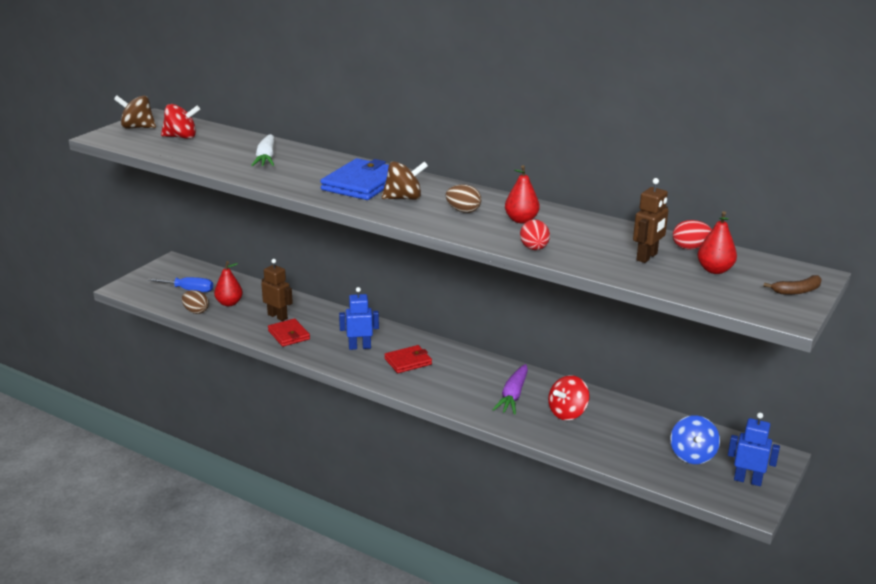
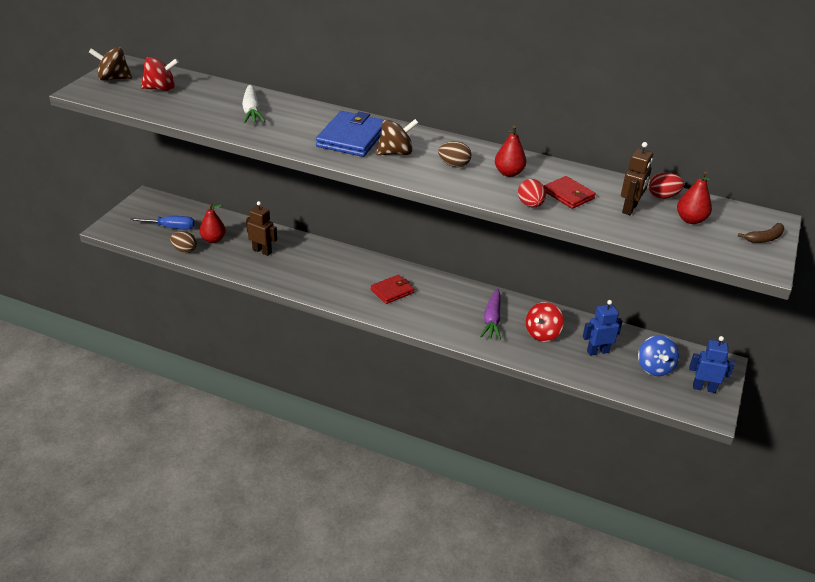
camera: 10 degrees left, 10 degrees up
red wallet [268,318,310,347] -> red wallet moved to [544,176,596,209]
blue robot [339,287,379,350] -> blue robot moved to [583,300,623,356]

